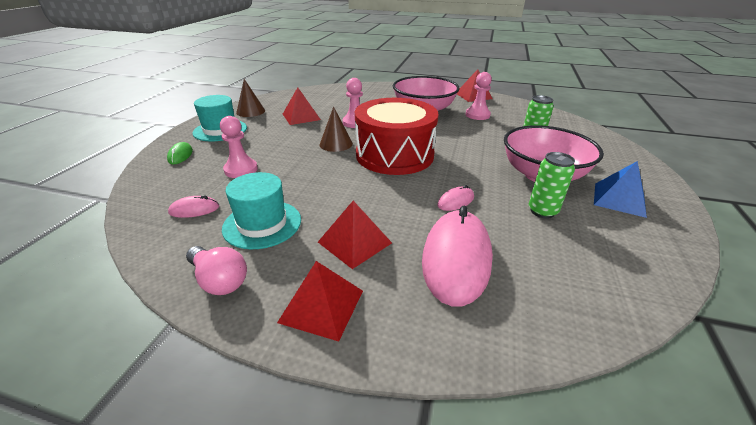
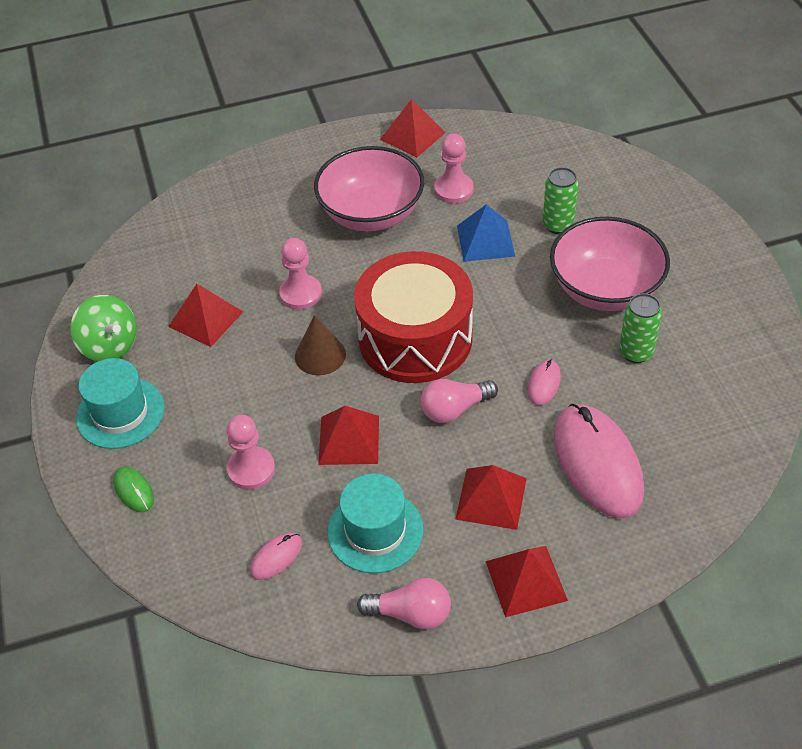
camera: 30 degrees left, 15 degrees up
brown cone [236,79,265,117] -> green spinning top [71,295,137,361]
blue pyramid [594,161,647,218] -> blue pyramid moved to [457,204,515,262]
none -> red pyramid [318,406,379,465]
none -> pink light bulb [421,379,498,423]

